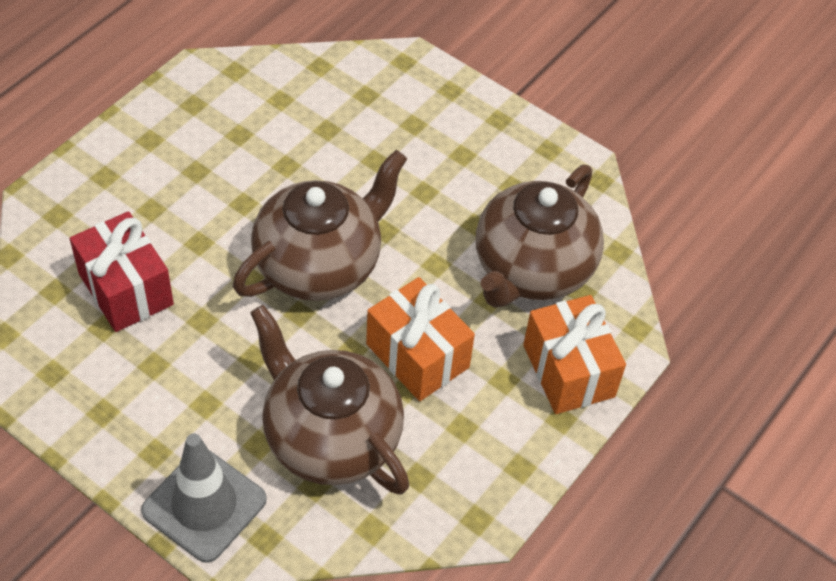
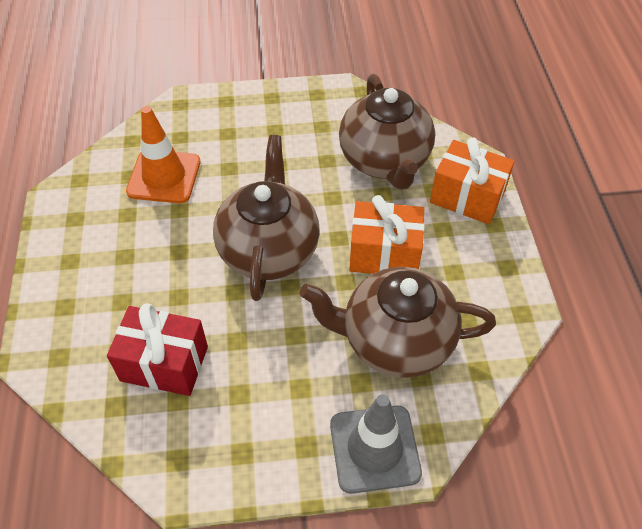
camera: 40 degrees left, 0 degrees up
none -> orange traffic cone [126,106,200,203]

